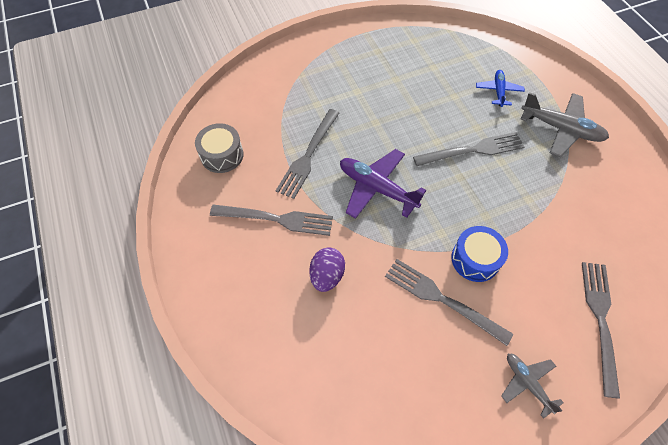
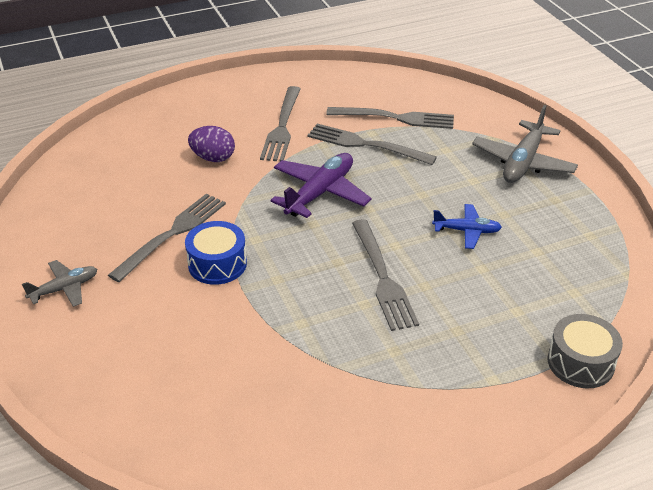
camera: 90 degrees right, 20 degrees down
grey drum [195,123,244,173] -> grey drum moved to [547,314,623,388]
blue plane [476,70,525,107] -> blue plane moved to [432,204,502,249]
grey plane [521,92,609,157] -> grey plane moved to [472,105,578,183]
grey fork [582,262,620,399] -> grey fork moved to [326,107,454,129]

